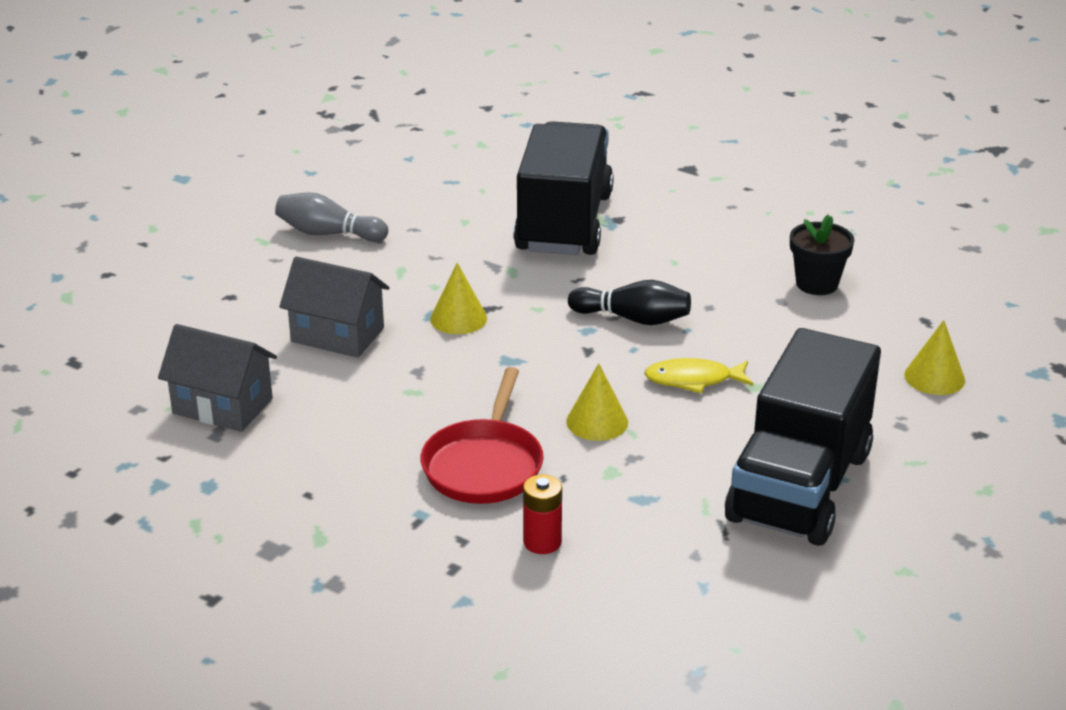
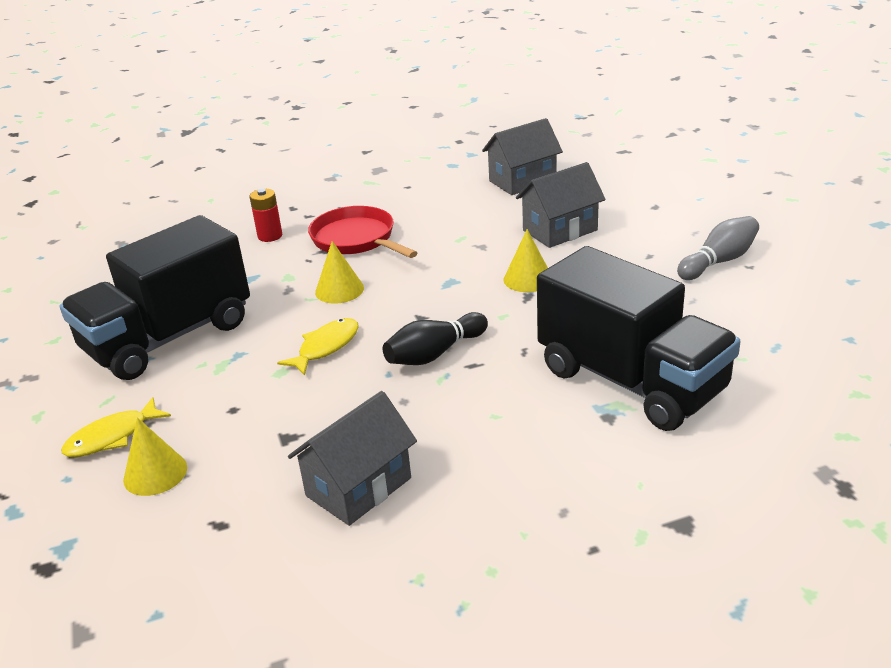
camera: 130 degrees right, 0 degrees up
black truck [725,328,881,546] -> black truck turned 105 degrees counterclockwise [60,215,250,380]
black flower pot [790,214,854,295] -> grey house [288,391,417,526]
none -> yellow fish [61,397,171,457]

